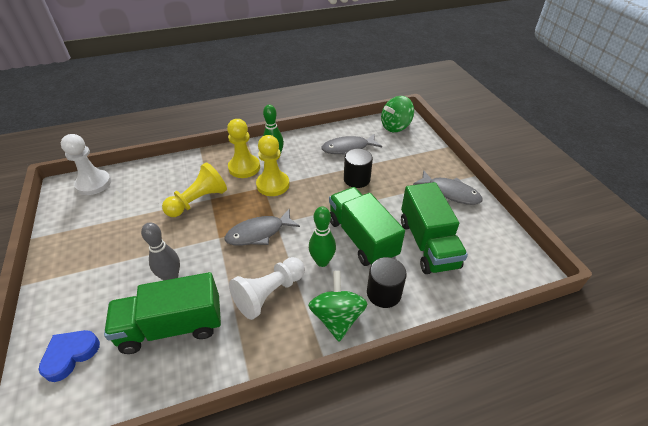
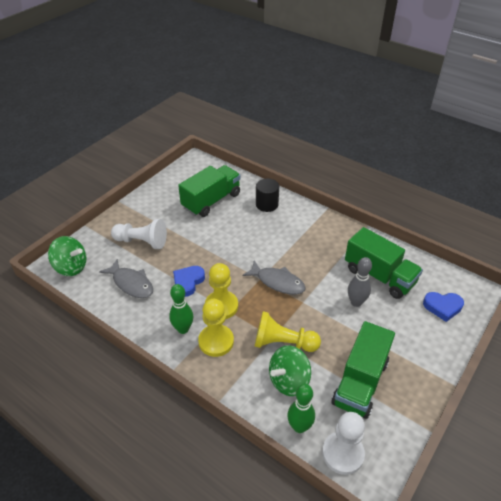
camera: 125 degrees left, 0 degrees up
white pawn [229,257,305,320] -> white pawn moved to [111,219,167,249]
green spinning top [308,271,367,342] -> green spinning top moved to [269,345,311,396]
green bowling pin [309,206,336,267] -> green bowling pin moved to [287,384,315,433]
green truck [329,187,405,266] -> green truck moved to [331,321,395,419]
black cylinder [344,149,373,188] -> none
grey fish [413,170,483,205] -> none
none -> blue heart [173,266,205,297]

